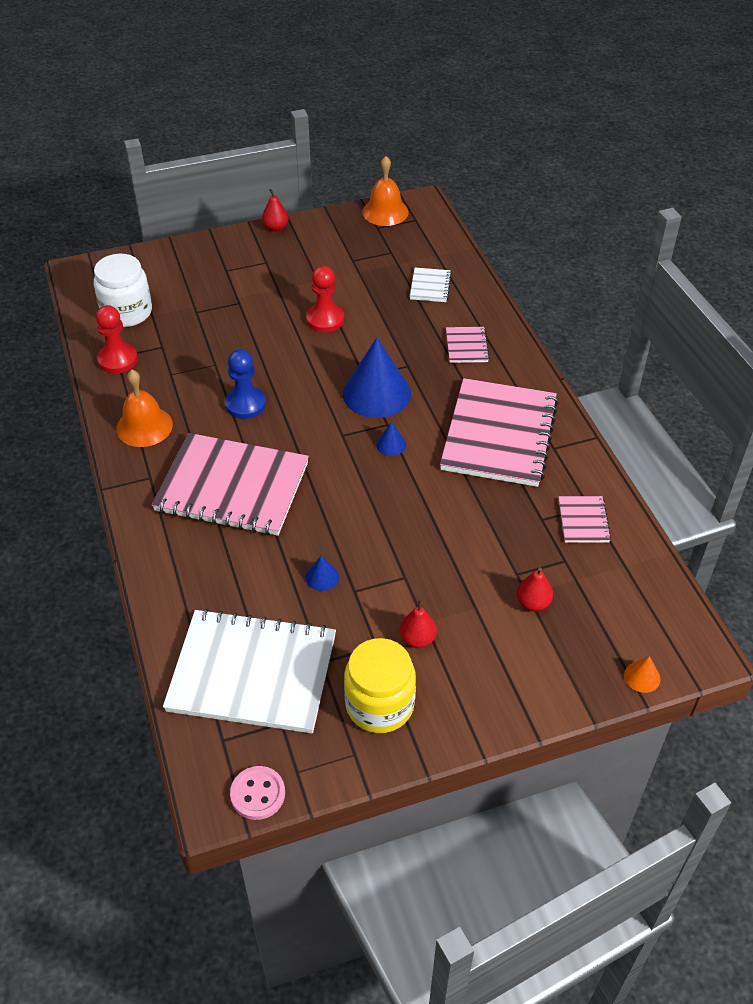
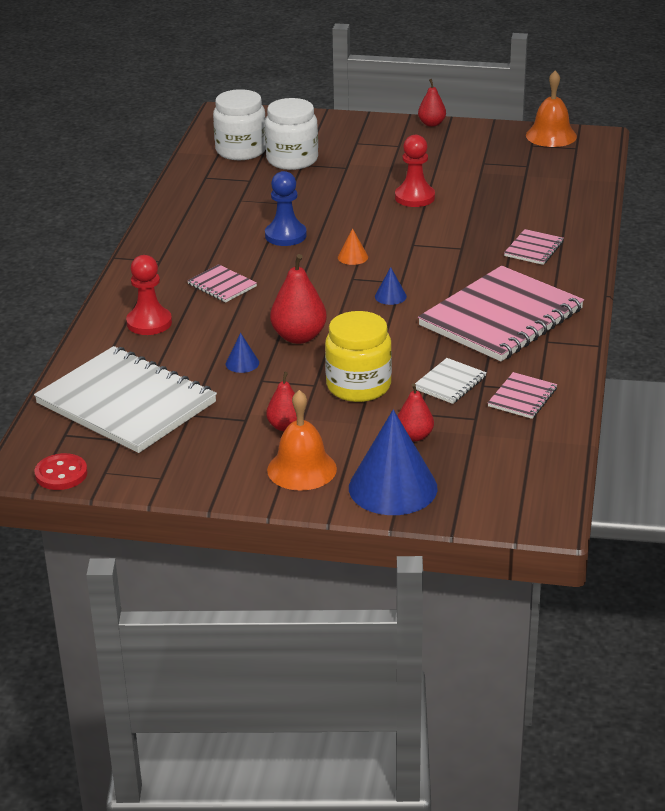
camera: 30 degrees right, 15 degrees down
red pawn [96,305,138,373] -> red pawn moved to [126,255,172,335]
orange bell [116,370,173,447] -> orange bell moved to [267,390,337,491]
pink notebook [152,433,309,536] -> pink notebook [187,264,257,303], size x0.43
pink button [230,766,285,820] -> red button [34,453,88,490]
blue cone [343,338,411,418] -> blue cone moved to [349,410,438,515]
yellow jar [344,638,416,733] -> yellow jar moved to [325,311,392,402]
white notebook [410,268,452,302] -> white notebook moved to [415,358,487,404]
orange cone [624,656,660,693] -> orange cone moved to [338,228,368,265]
none -> white jar [265,98,318,170]
none -> red pear [270,254,327,344]

